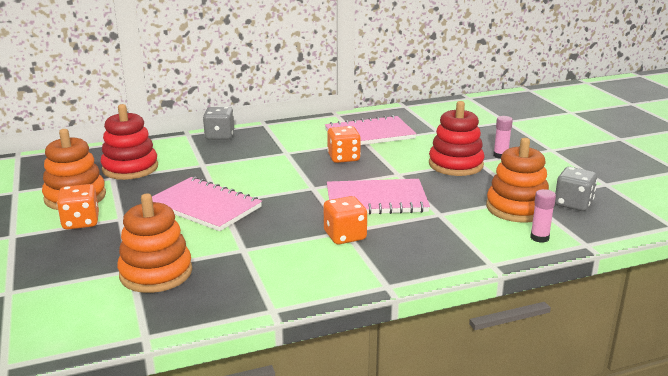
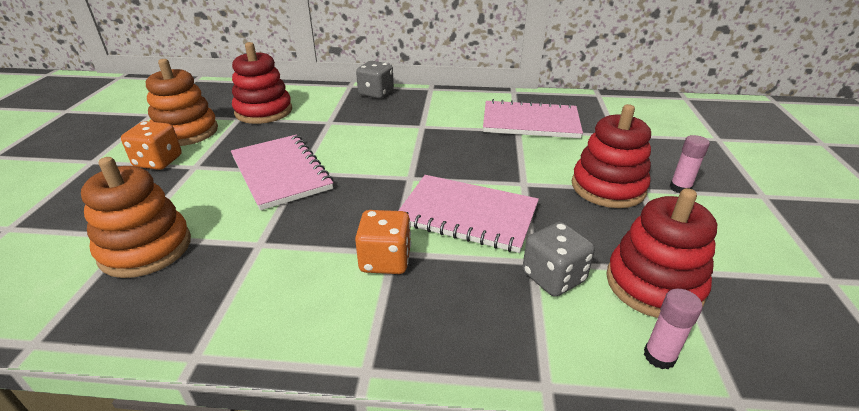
camera: 25 degrees right, 10 degrees up
orange dice [327,126,361,163] -> none
orange stacking toy [486,138,549,223] -> red stacking toy [606,188,717,318]
grey dice [555,167,598,211] -> grey dice moved to [522,222,595,297]

